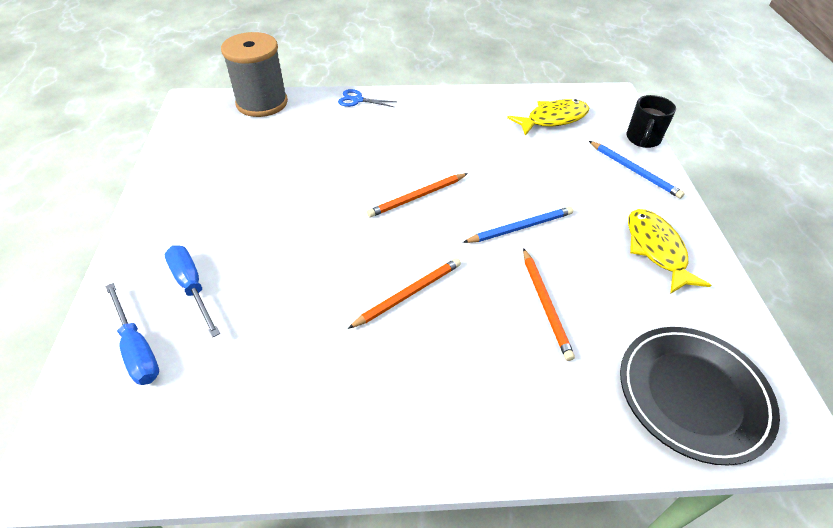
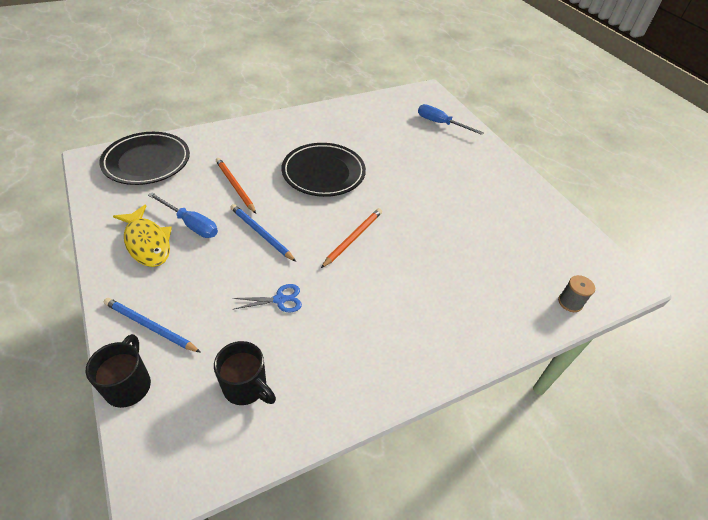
camera: 155 degrees right, 0 degrees up
blue screwdriver [165,245,220,337] -> blue screwdriver moved to [148,193,218,238]
grey spool [221,32,288,117] -> grey spool [558,275,595,312], size x0.43
blue scissors [338,89,397,107] -> blue scissors moved to [233,284,302,313]
orange pencil [348,258,461,329] -> black plate [282,143,366,197]
blue pencil [463,207,573,243] -> blue pencil turned 90 degrees clockwise [230,204,296,262]
yellow fish [507,99,589,136] -> black mug [214,341,276,405]

